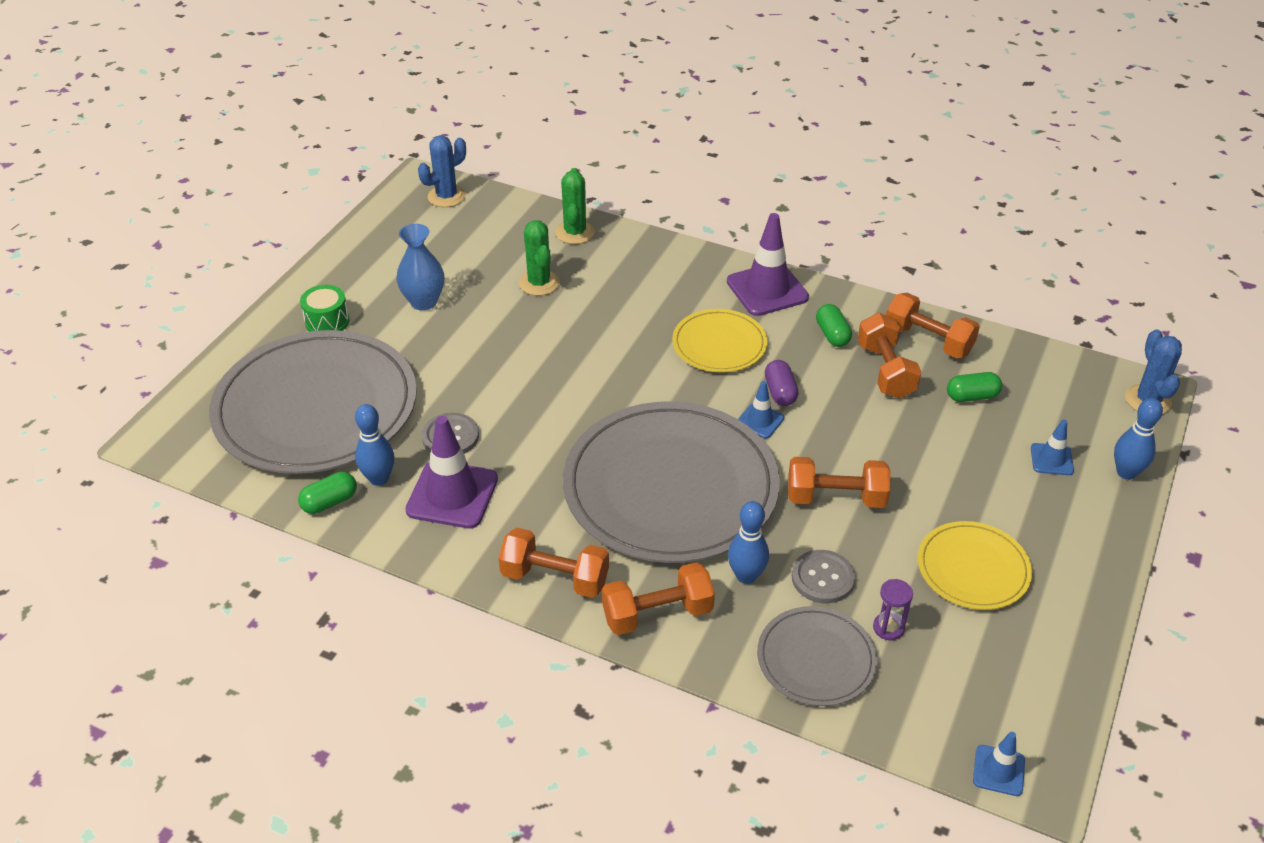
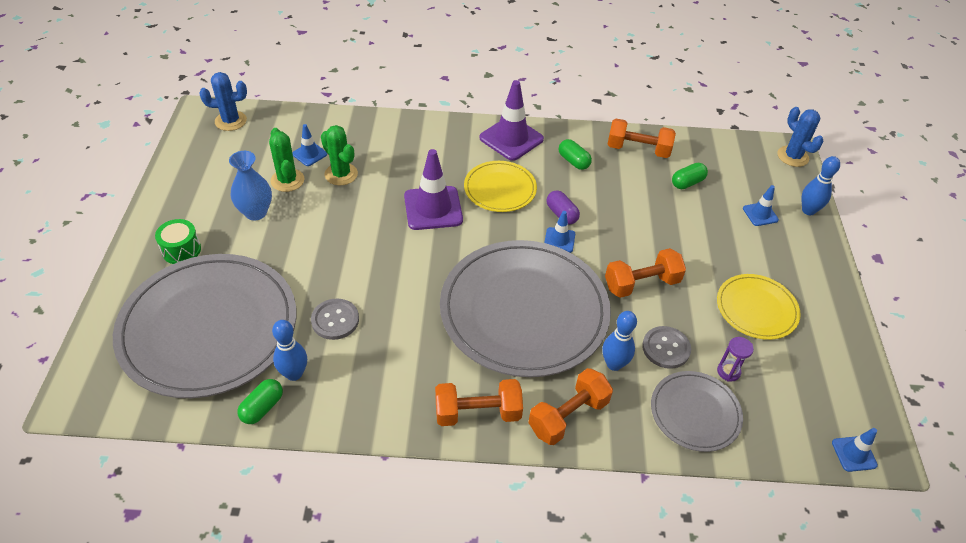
camera: 25 degrees left, 5 degrees up
purple traffic cone [405,416,498,528] -> purple traffic cone moved to [404,149,463,230]
blue cactus [418,136,466,207] -> blue cactus turned 60 degrees clockwise [199,72,247,131]
green cactus [555,168,595,244] -> green cactus moved to [269,128,305,192]
orange dumbbell [858,313,922,398] -> none
none -> blue traffic cone [292,124,327,166]

